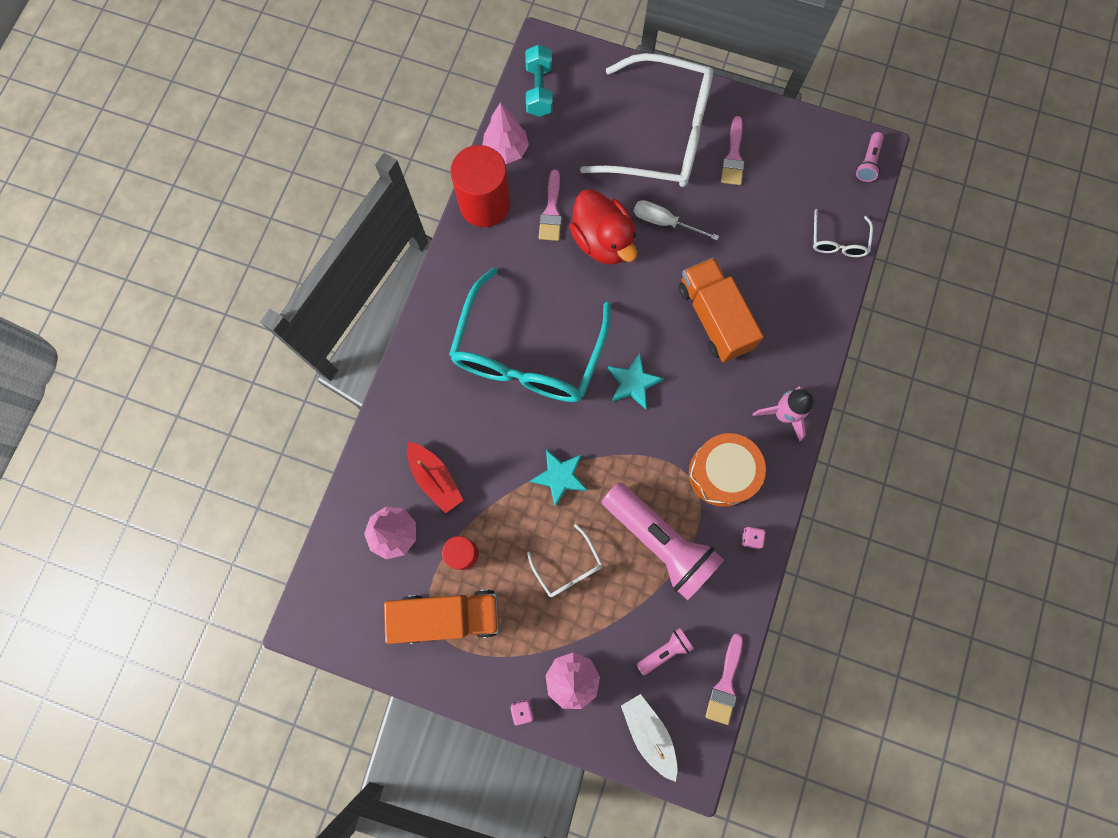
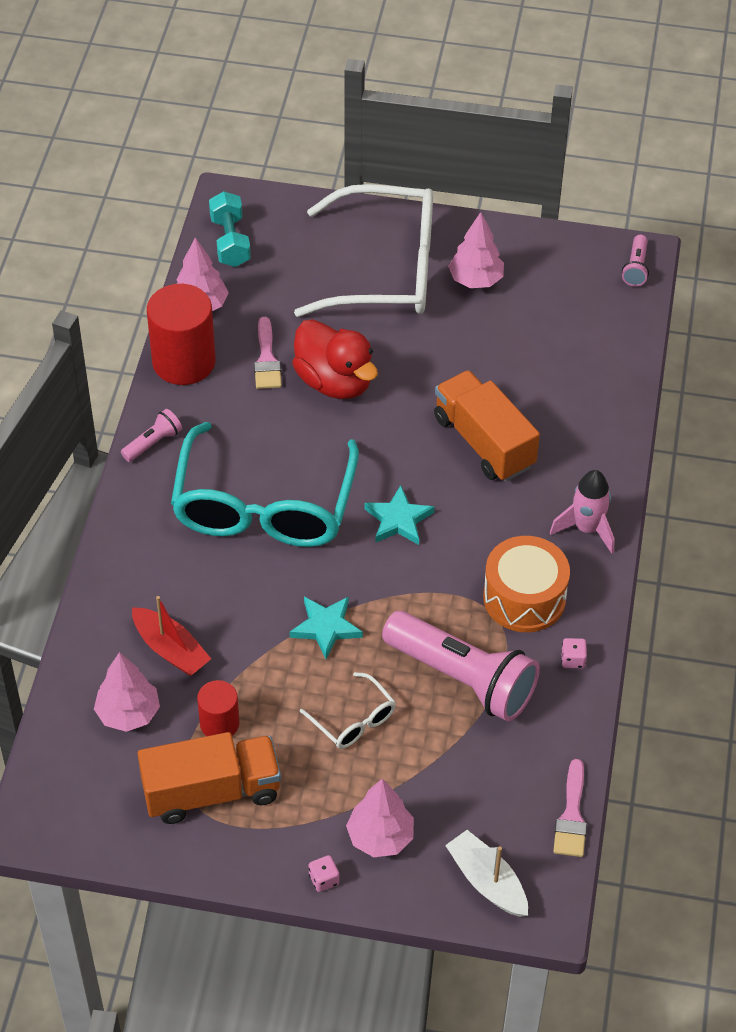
camera: 10 degrees left, 25 degrees down
white screwdriver [634,200,719,240] -> none
pink flashlight [637,628,694,675] -> pink flashlight moved to [121,409,182,462]
pink brush [721,116,744,185] -> pink tree [448,212,504,288]
white glasses [813,209,873,257] -> none

